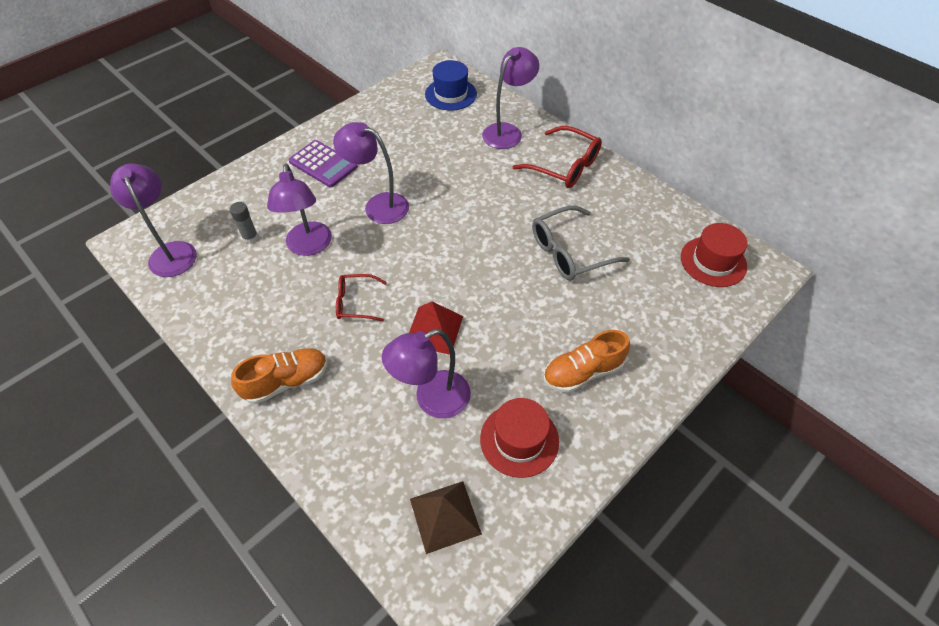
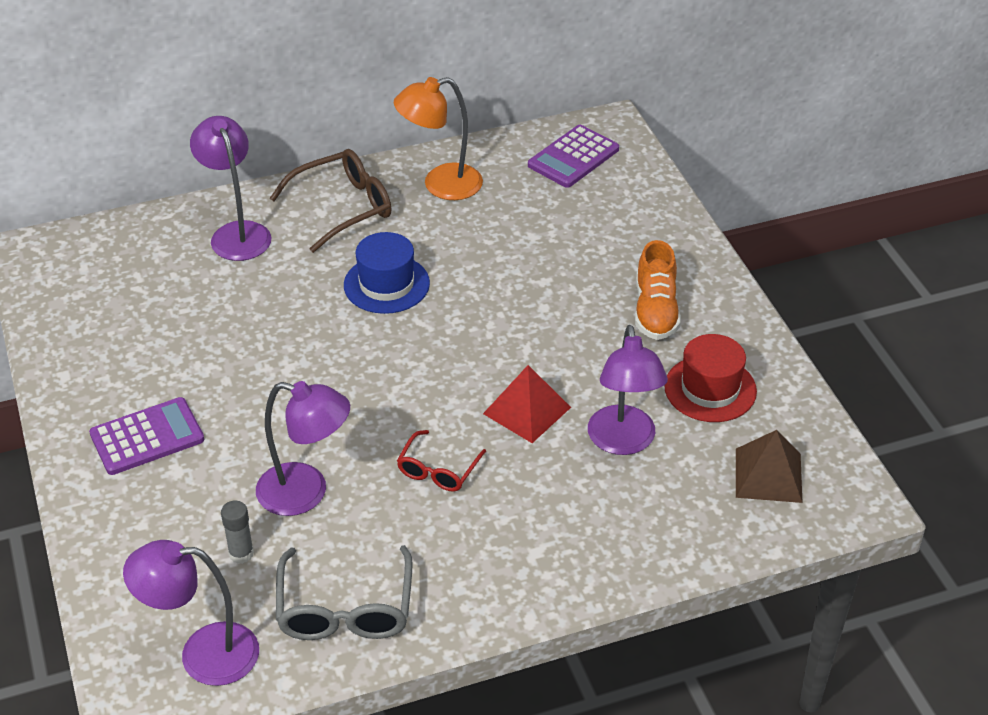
camera: 65 degrees left, 10 degrees down
orange shoe [231,348,328,404] -> none
purple lamp [333,122,409,224] -> none
blue hat [425,60,477,111] -> blue hat moved to [344,232,430,314]
red glasses [513,126,602,188] -> brown glasses [269,149,391,253]
grey glasses [532,205,630,280] -> grey glasses moved to [276,545,413,640]
red hat [681,223,748,287] -> purple calculator [528,125,619,188]
none -> orange lamp [394,77,483,200]

